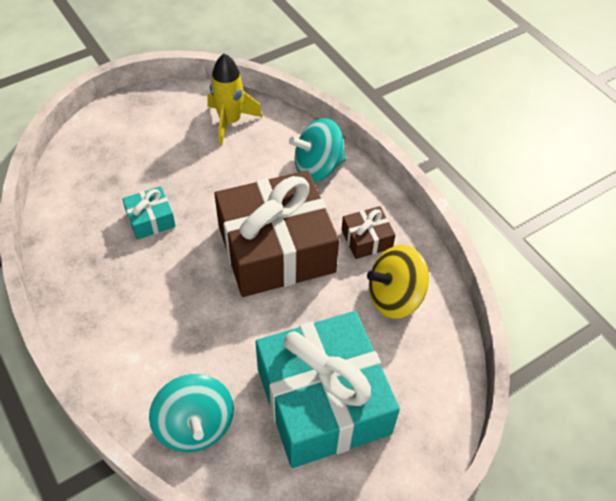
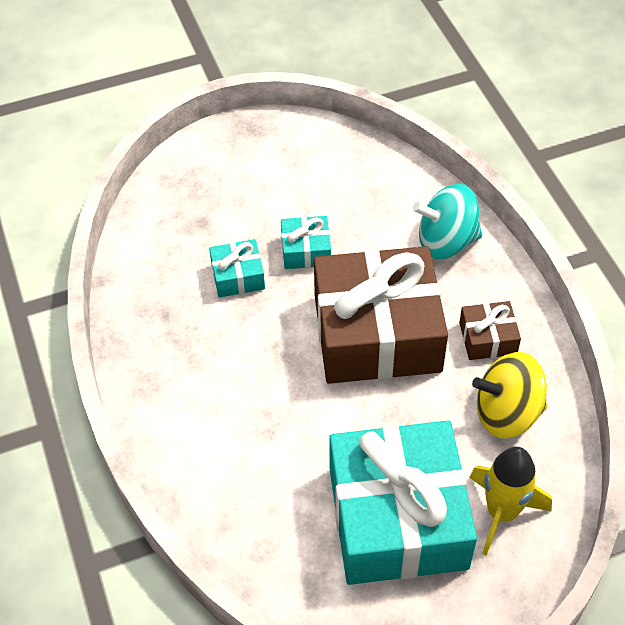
camera: 15 degrees right, 0 degrees up
turquoise spinning top [149,374,234,452] -> none
yellow rocket [207,53,262,145] -> yellow rocket moved to [469,447,552,556]
none -> turquoise gift [281,216,331,269]

